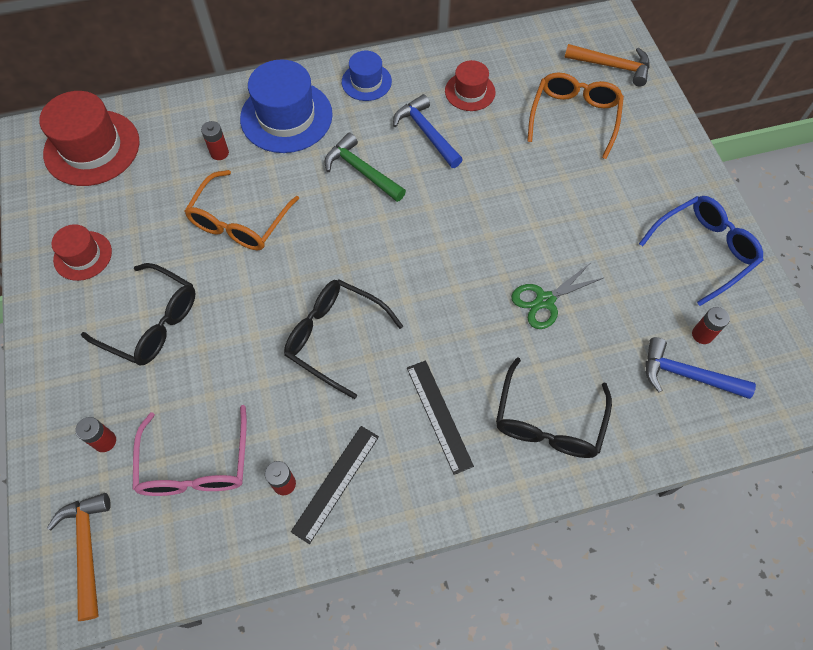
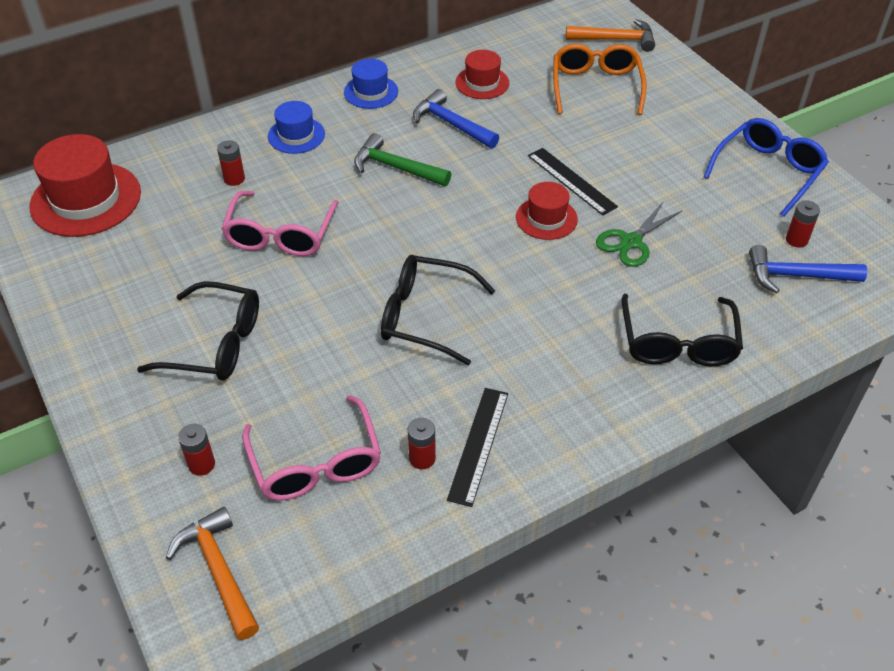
camera: 15 degrees left, 15 degrees down
red hat [51,224,112,281] -> red hat moved to [516,182,578,240]
orange glasses [184,170,299,250] -> pink glasses [221,191,339,256]
blue hat [240,60,333,153] -> blue hat [268,101,325,154], size x0.56
black ruler [407,360,474,475] -> black ruler moved to [528,148,618,215]

